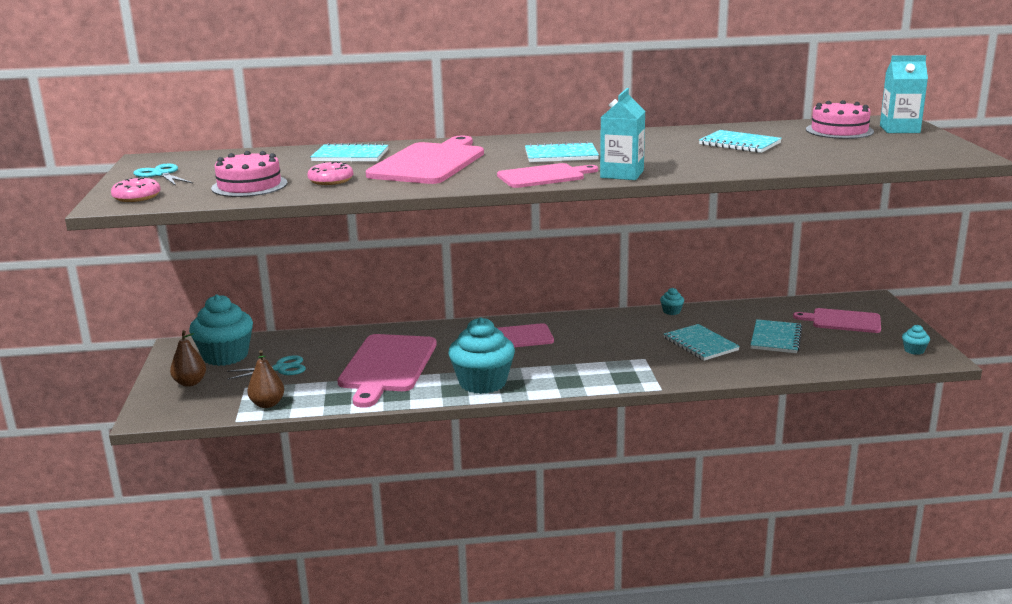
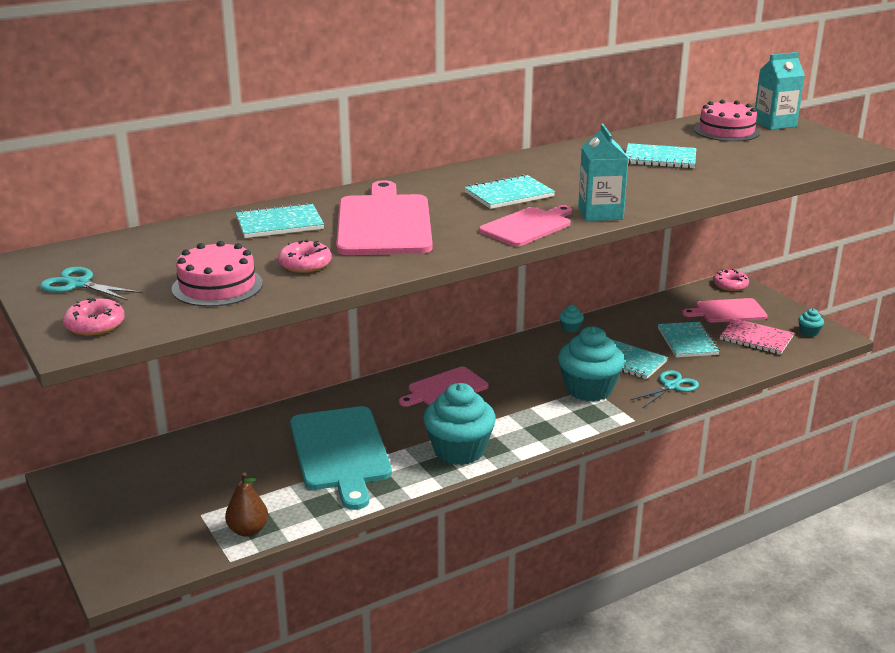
camera: 25 degrees left, 5 degrees up
brown pear [170,330,206,387] -> none
turquoise cupcake [189,294,253,366] -> turquoise cupcake moved to [558,326,625,402]
turquoise scissors [226,355,306,380] -> turquoise scissors moved to [630,370,699,408]
pink cutting board [337,334,437,408] -> turquoise cutting board [290,406,392,510]
none -> pink donut [713,269,749,291]
none -> pink notebook [720,318,794,355]

